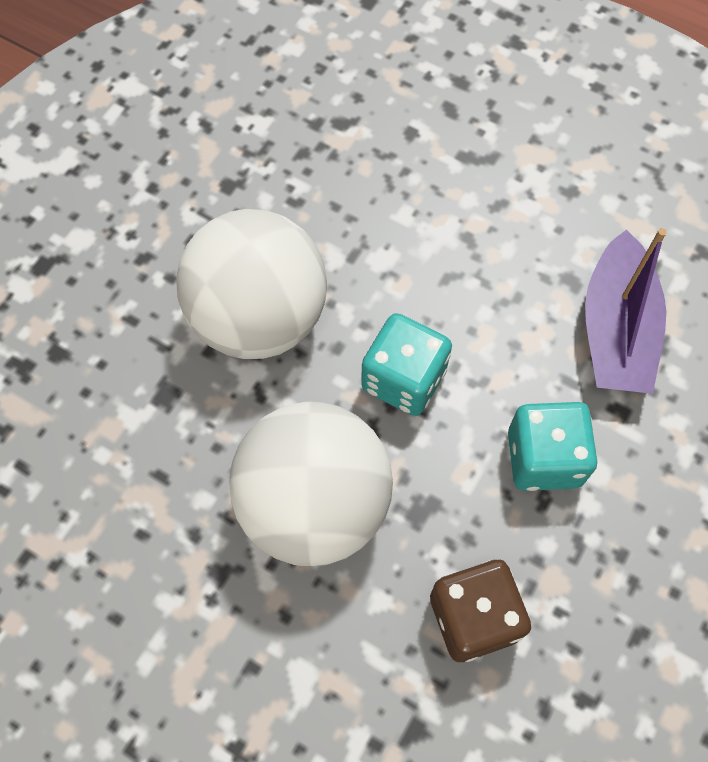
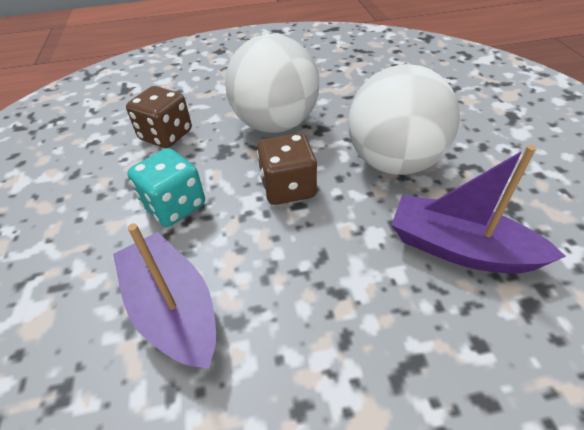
camera: 140 degrees right, 20 degrees down
turquoise dice [361,313,452,416] -> brown dice [257,133,317,205]
none -> purple boat [391,145,566,273]

